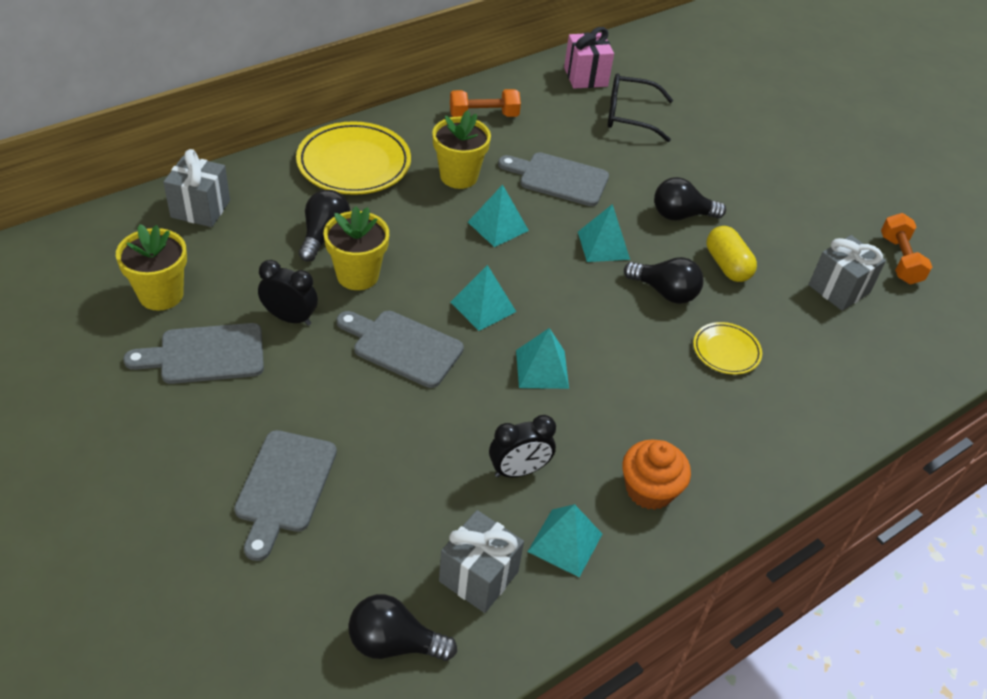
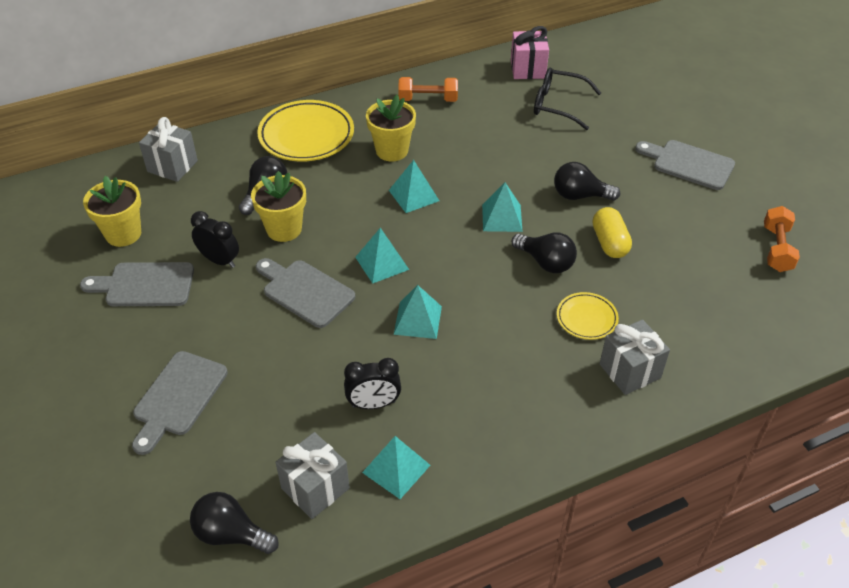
camera: 15 degrees right, 0 degrees up
grey cutting board [498,152,609,206] -> grey cutting board moved to [635,140,735,190]
orange cupcake [622,439,691,510] -> none
grey gift [809,235,886,311] -> grey gift moved to [600,319,670,395]

